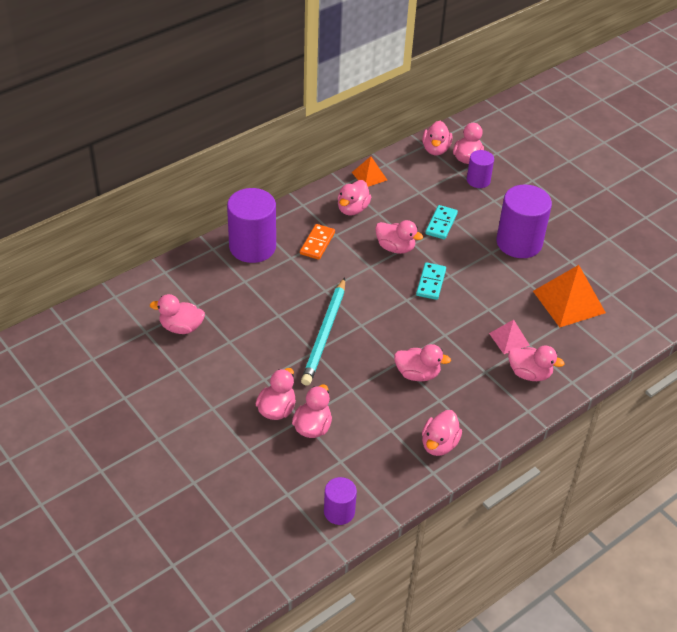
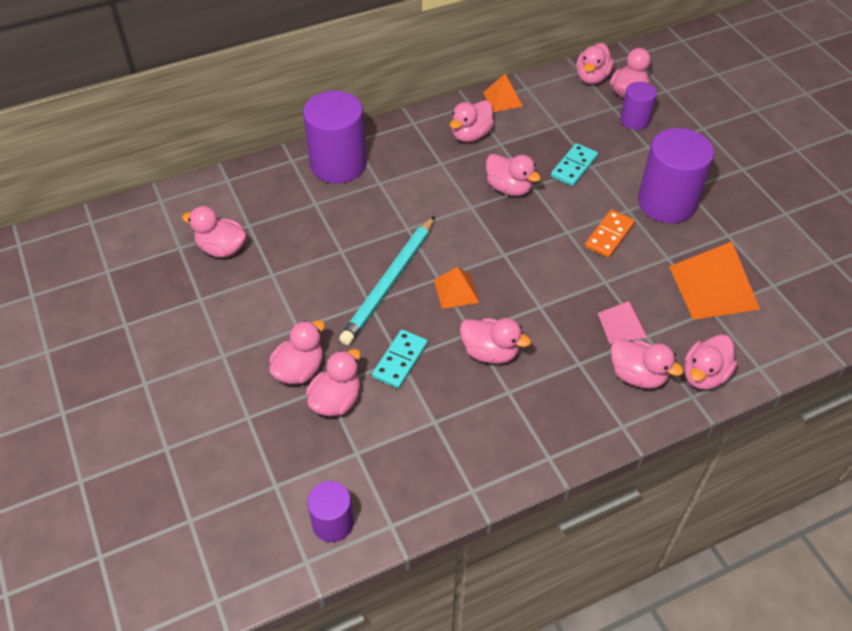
camera: 15 degrees right, 5 degrees up
orange domino [300,224,335,260] -> orange domino moved to [585,210,635,258]
turquoise domino [416,262,446,300] -> turquoise domino moved to [372,330,428,388]
pink duck [422,410,462,456] -> pink duck moved to [684,335,737,390]
none -> orange pyramid [434,267,479,309]

